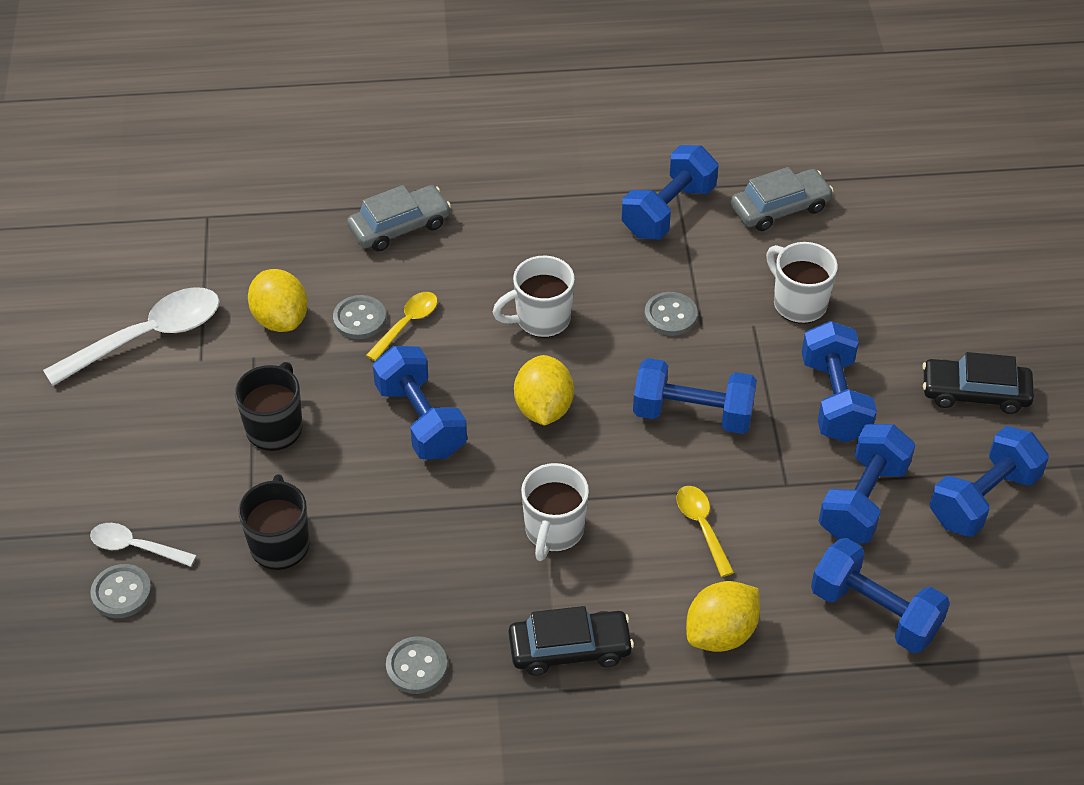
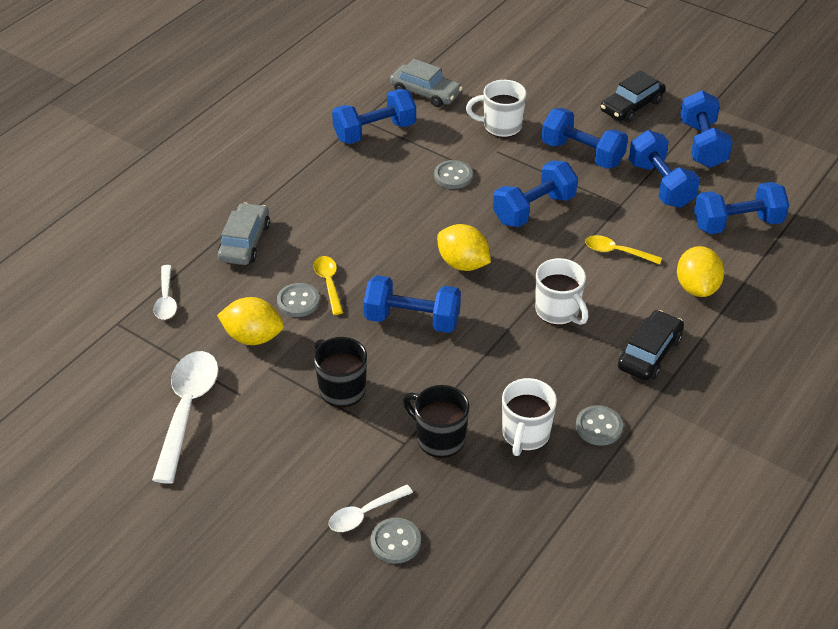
camera: 50 degrees left, 5 degrees down
white mug [493,256,575,338] -> white mug moved to [502,378,557,456]
blue dumbbell [622,145,718,240] -> blue dumbbell turned 75 degrees clockwise [332,89,416,144]
grey car [731,167,834,231] -> grey car turned 105 degrees clockwise [390,59,462,107]
none -> white spoon [153,265,177,320]

